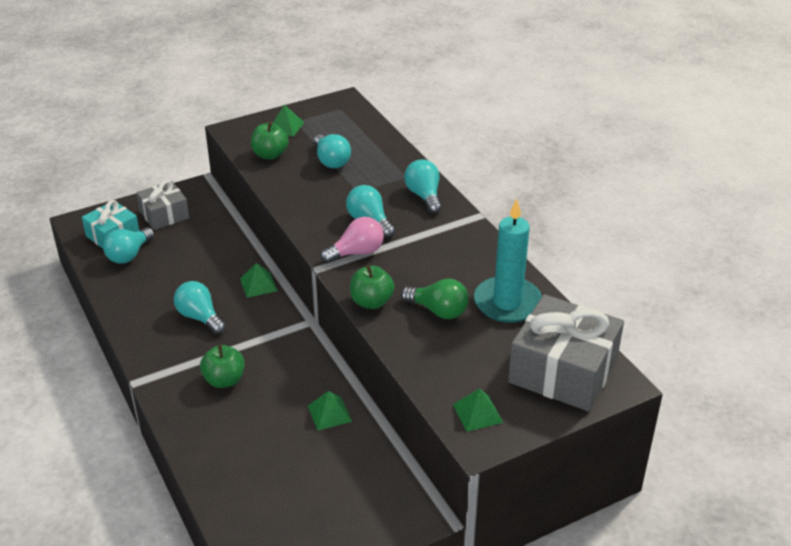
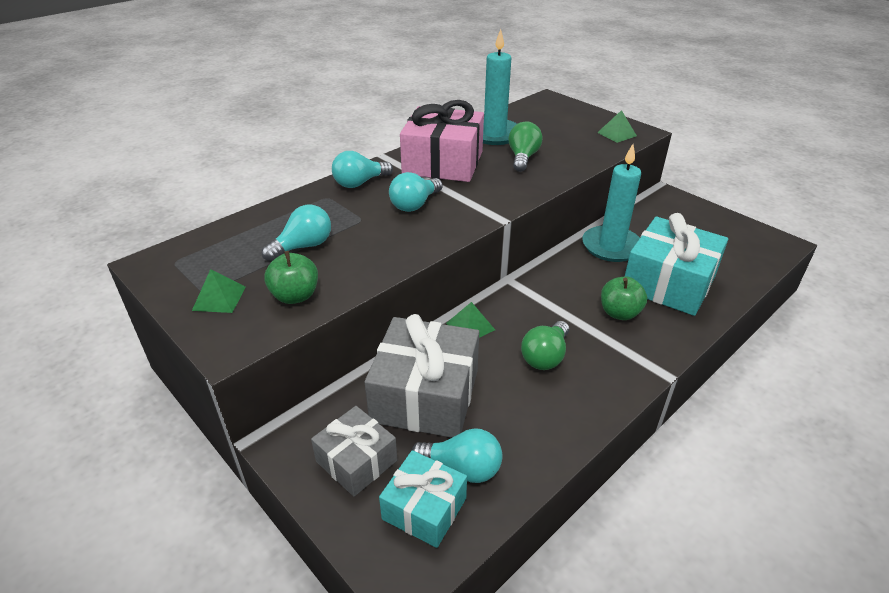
camera: 105 degrees left, 0 degrees up
turquoise light bulb [174,281,226,334] -> green light bulb [521,321,569,370]
green pyramid [308,391,352,430] -> turquoise candle [582,144,641,262]
pink light bulb [320,217,384,264] -> none
green apple [350,265,394,309] -> none
grey gift [508,294,624,411] -> grey gift moved to [365,314,479,438]
none -> pink gift [400,100,484,182]
none -> turquoise gift [624,213,728,316]

